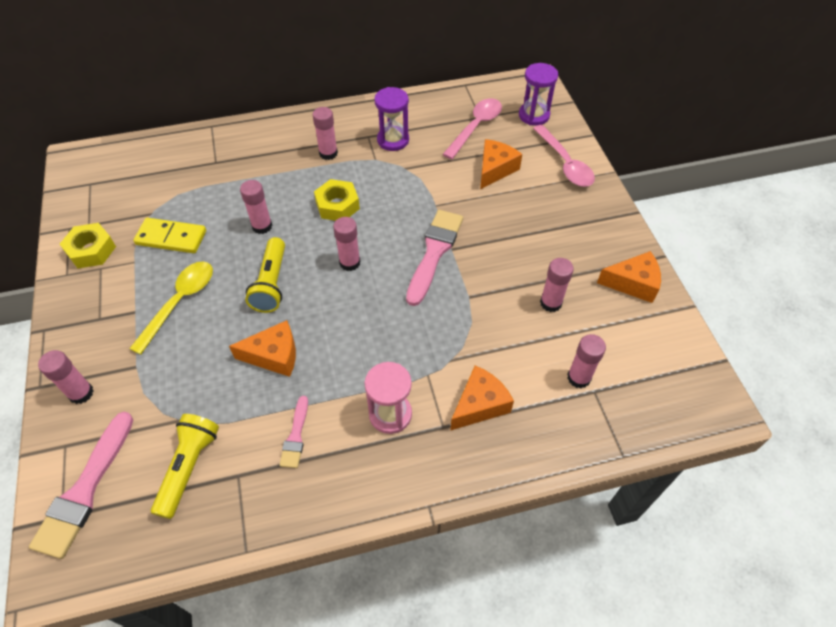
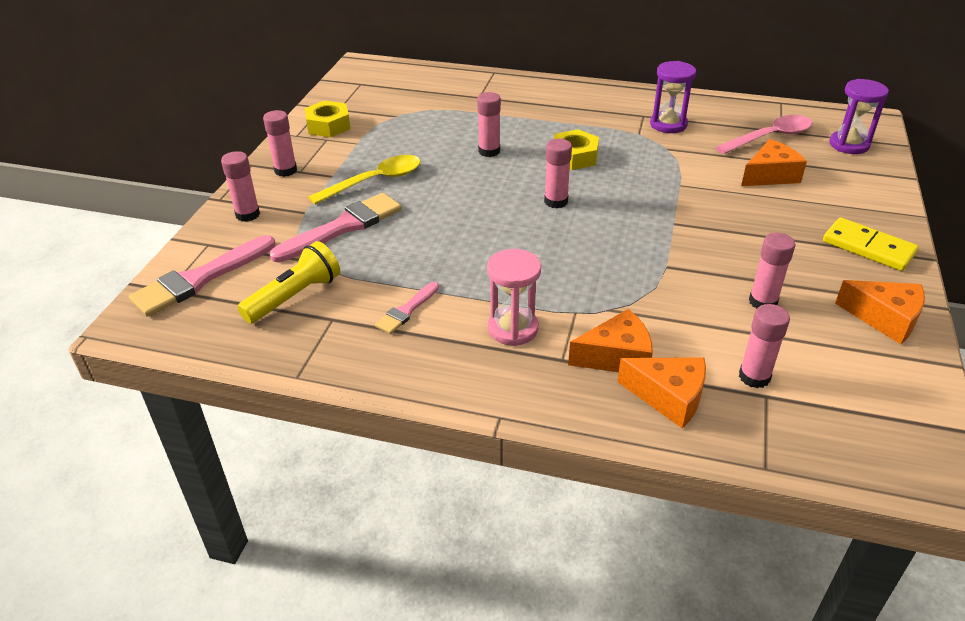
camera: 30 degrees right, 15 degrees down
yellow domino [133,218,206,253] -> yellow domino moved to [823,217,919,271]
orange cheese [229,320,296,377] -> orange cheese moved to [617,357,706,428]
yellow flashlight [245,237,285,313] -> none
pink glue stick [313,107,338,160] -> pink glue stick moved to [263,110,297,177]
pink brush [406,210,463,306] -> pink brush moved to [269,193,402,262]
pink spoon [533,125,595,187] -> none

